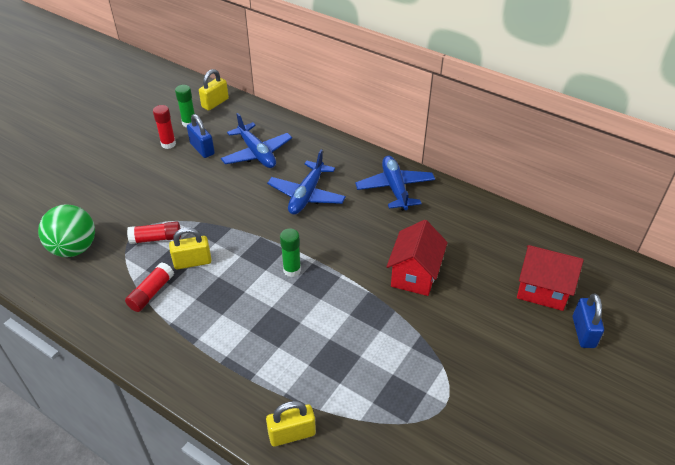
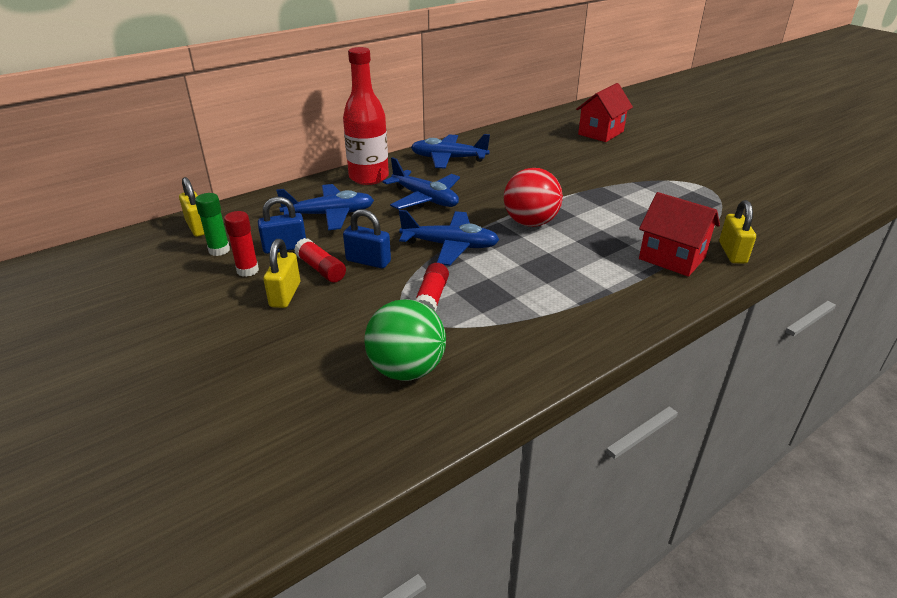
camera: 70 degrees left, 10 degrees down
red glue stick [125,263,174,312] -> red glue stick moved to [294,238,346,283]
yellow padlock [169,227,212,269] -> yellow padlock moved to [263,239,300,308]
green glue stick [280,228,301,277] -> red ball [504,168,563,227]
red house [387,220,447,296] -> red house moved to [639,192,720,277]
blue padlock [573,294,604,348] -> blue padlock moved to [343,209,391,269]
none -> red bottle [343,47,389,185]
none -> blue plane [399,210,500,266]

